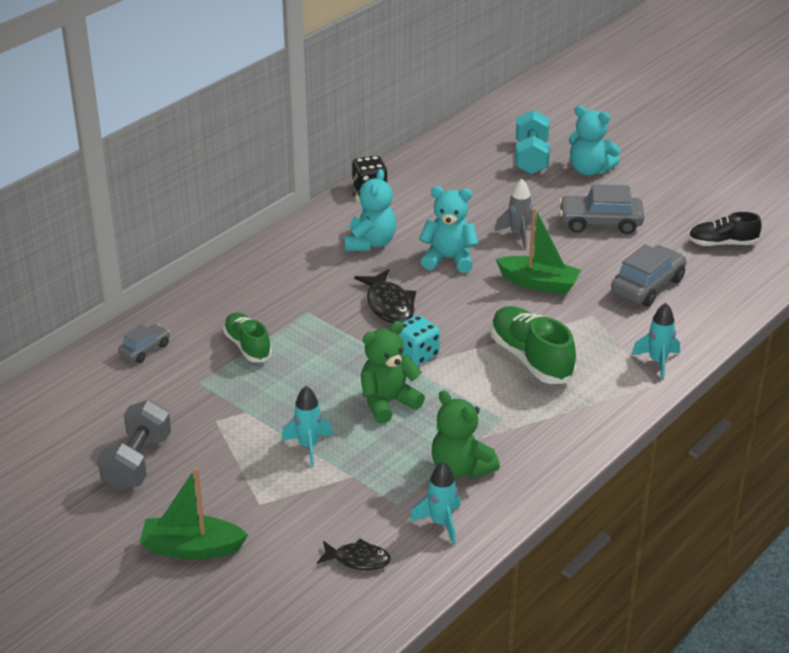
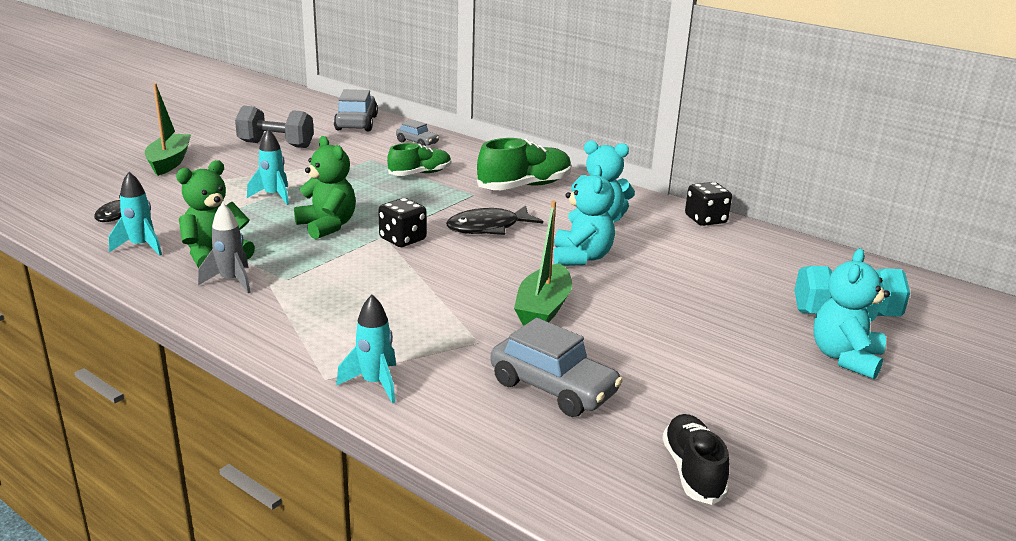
camera: 85 degrees right, 10 degrees down
turquoise dice [399,315,440,366] -> black dice [378,198,427,247]
green shoe [491,306,576,384] -> green shoe moved to [477,138,572,190]
grey rocket [494,179,536,249] -> grey rocket moved to [198,203,251,293]
grey car [559,184,644,234] -> grey car moved to [334,89,378,131]

